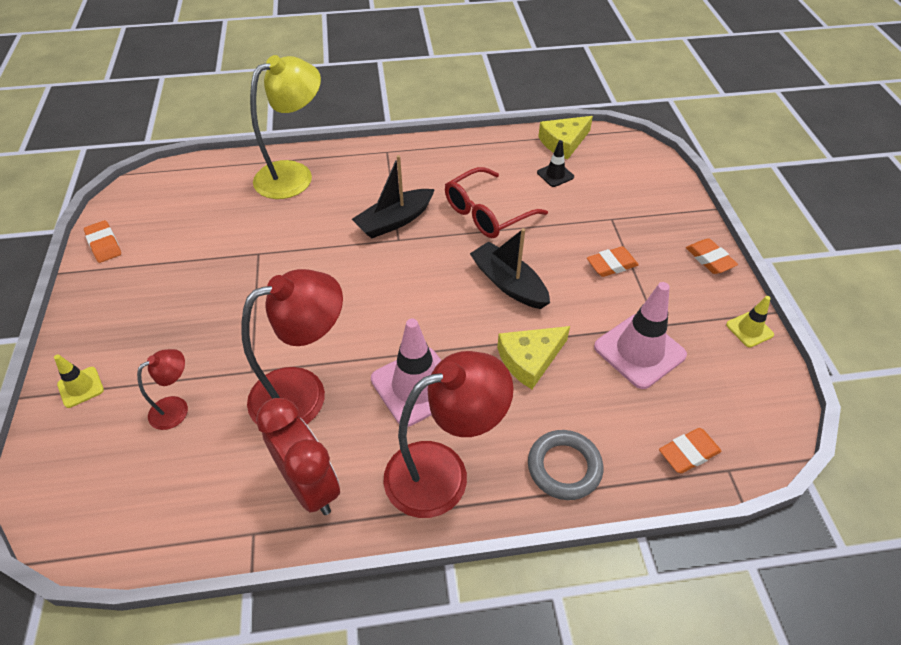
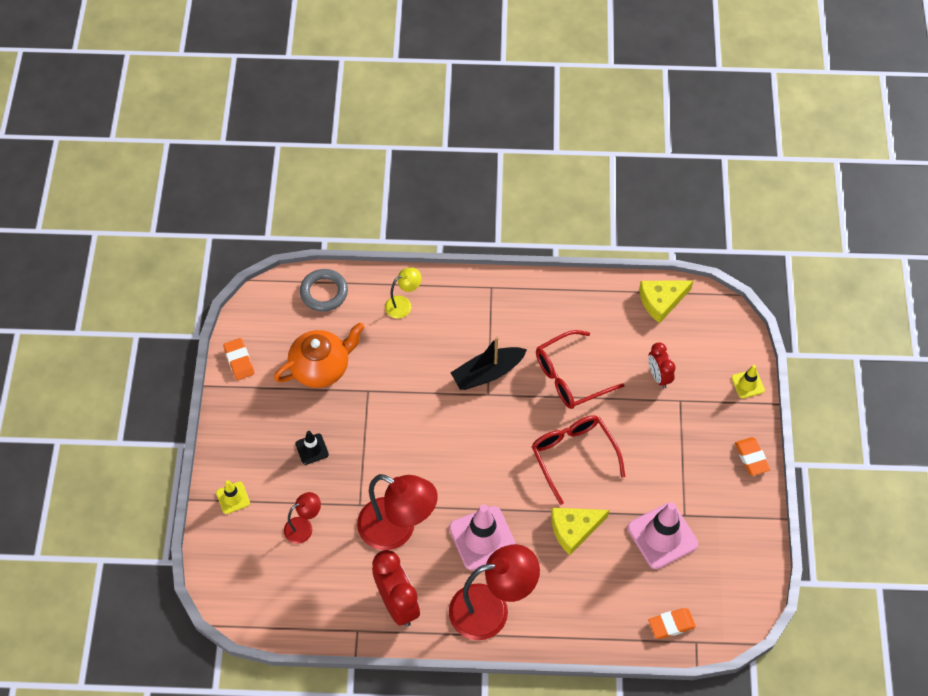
camera: 10 degrees right, 10 degrees up
red lamp [241,269,343,424] -> red lamp turned 45 degrees clockwise [357,474,438,550]
yellow lamp [250,55,321,199] -> yellow lamp [385,267,421,319], size x0.50
black boat [470,228,550,309] -> red glasses [531,415,625,505]
grey ring [528,430,603,500] -> grey ring moved to [300,269,348,312]
black traffic cone [537,140,574,187] -> black traffic cone moved to [295,431,329,465]
orange eraser [587,246,639,277] -> none
yellow traffic cone [726,296,774,347] -> yellow traffic cone moved to [732,365,765,399]
none -> orange teapot [274,322,365,388]
none -> red clock [648,342,675,388]

